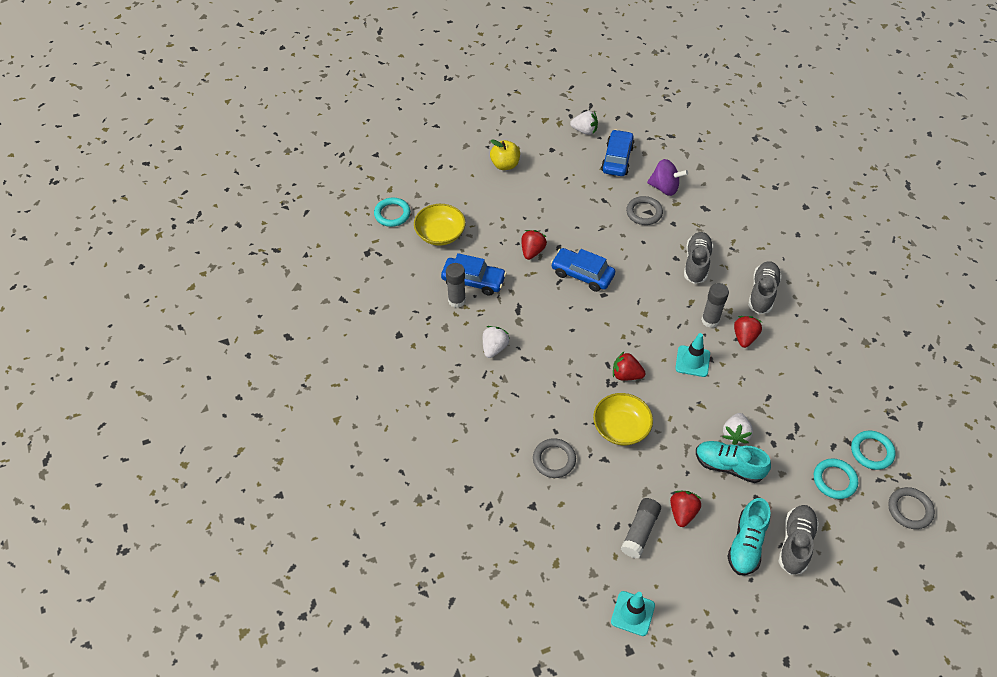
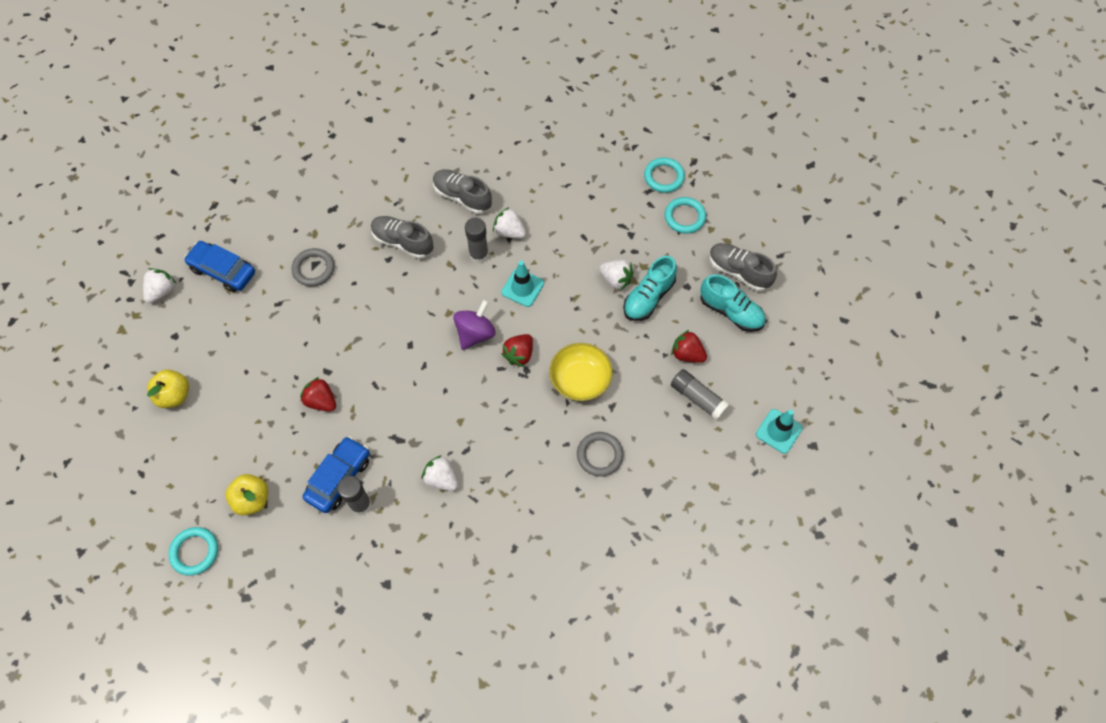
camera: 75 degrees left, 10 degrees up
yellow bowl [414,204,466,246] -> yellow apple [225,474,268,516]
blue car [551,248,615,292] -> none
purple spinning top [647,159,688,196] -> purple spinning top moved to [453,300,496,350]
red strawberry [734,316,762,348] -> white strawberry [493,207,526,239]
grey ring [888,487,935,529] -> none

